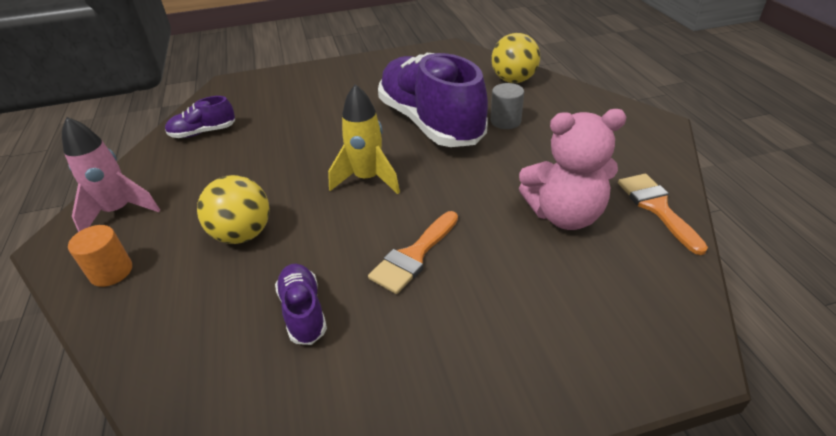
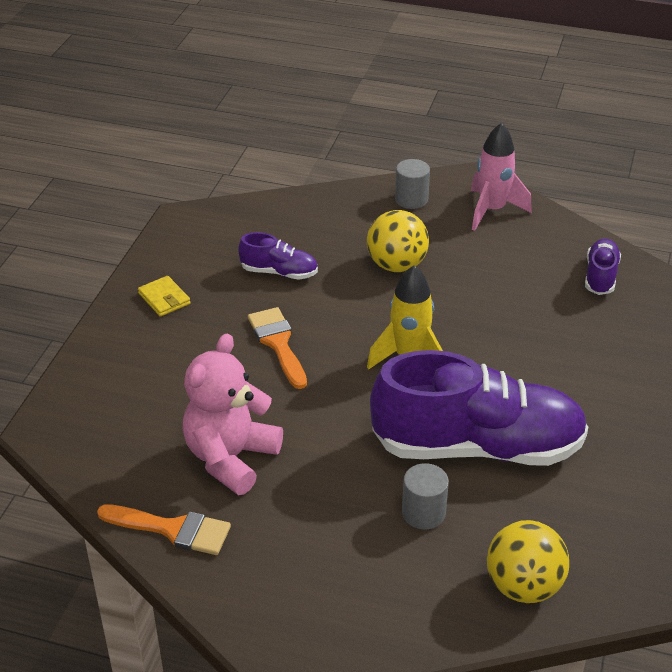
camera: 120 degrees right, 0 degrees up
orange cylinder [68,225,132,287] -> grey cylinder [395,159,430,209]
none -> yellow wallet [138,276,190,317]

